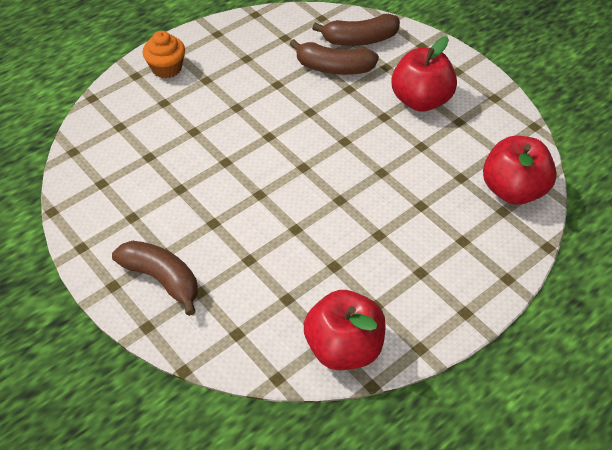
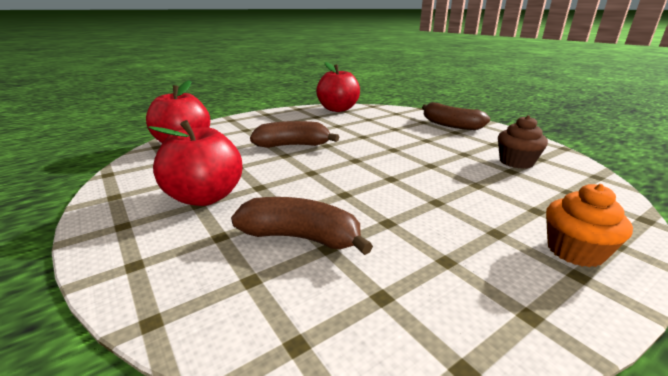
camera: 175 degrees left, 25 degrees down
brown banana [312,14,400,46] -> brown banana moved to [250,121,339,148]
none -> brown cupcake [498,115,548,169]

